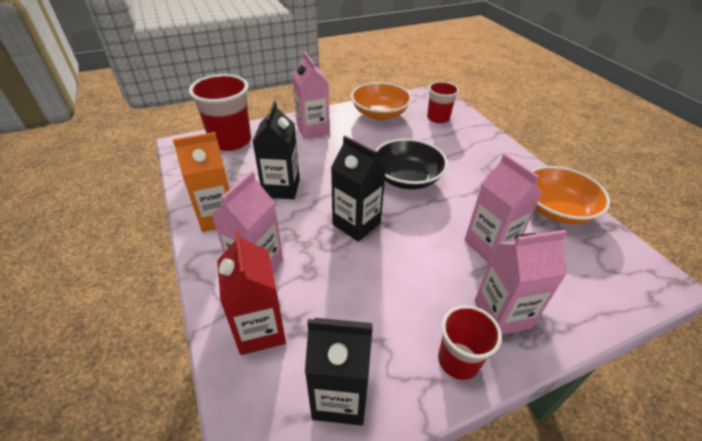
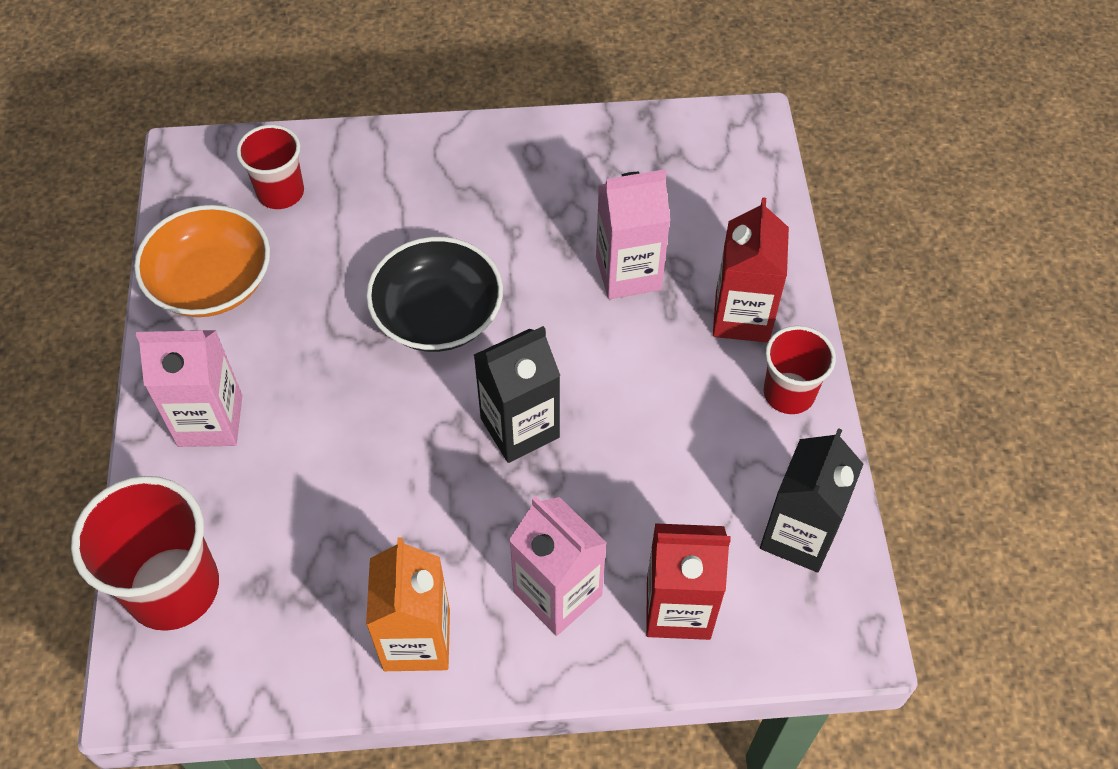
camera: 70 degrees left, 15 degrees up
black carton [252,101,300,199] -> none
pink carton [475,230,567,335] -> red carton [713,197,789,343]
orange bowl [531,166,610,224] -> none

